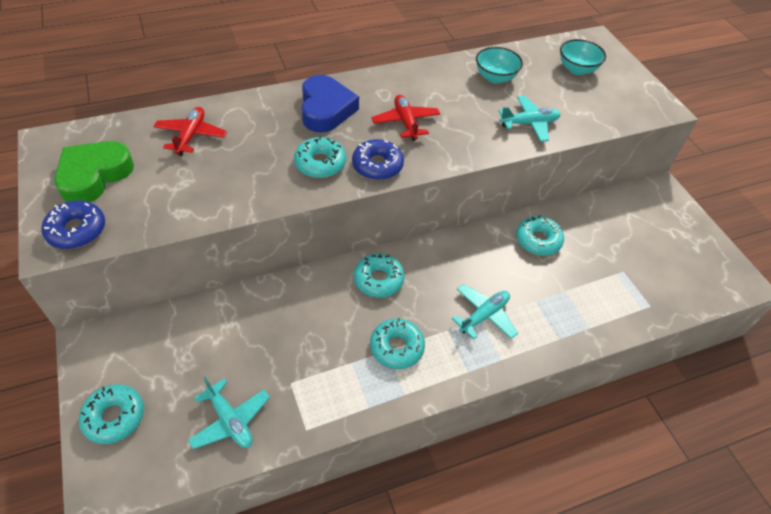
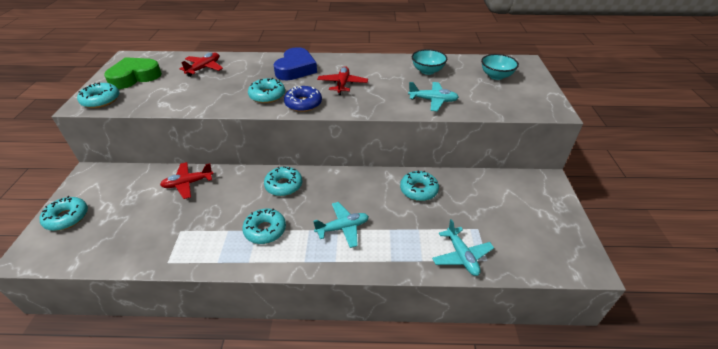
camera: 25 degrees right, 10 degrees down
blue donut [41,200,105,249] -> turquoise donut [77,83,119,108]
turquoise plane [188,377,270,449] -> turquoise plane moved to [432,219,494,276]
none -> red plane [160,162,214,199]

